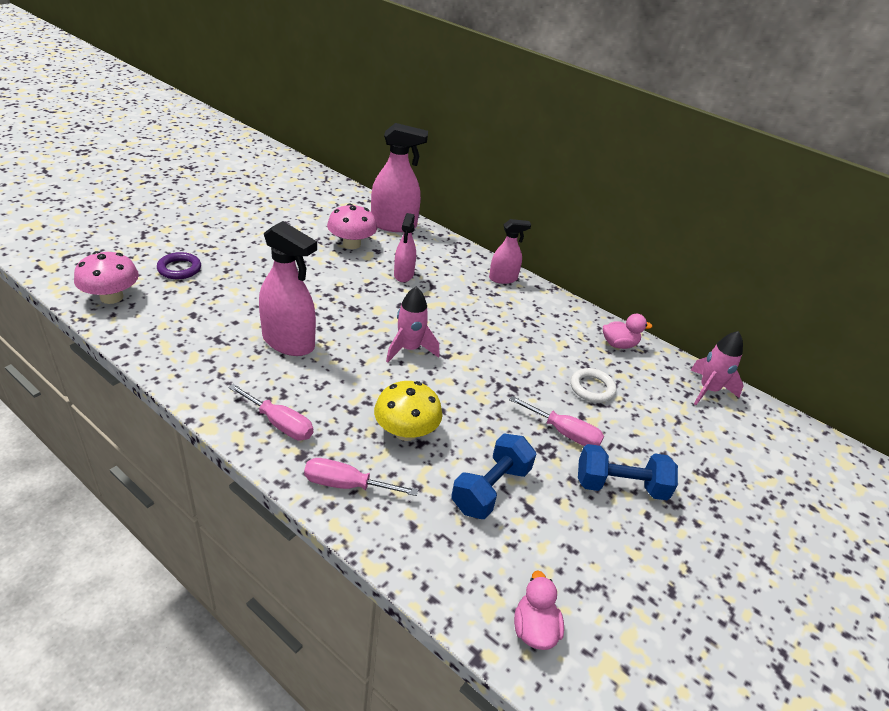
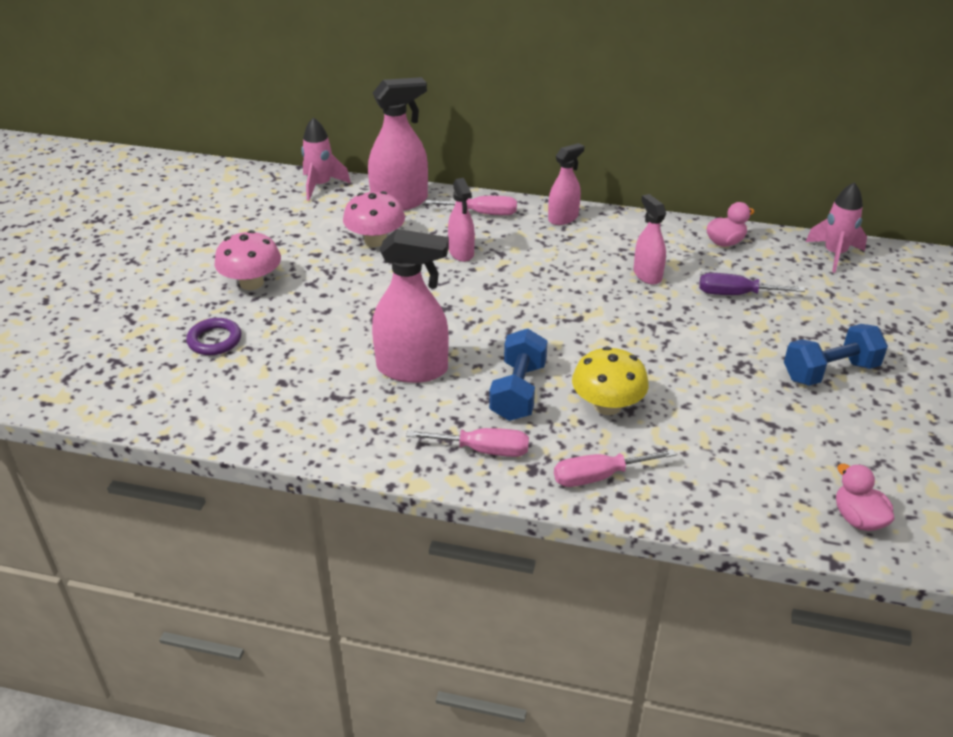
camera: 20 degrees left, 0 degrees up
pink mushroom [74,251,139,304] -> pink mushroom moved to [214,230,281,290]
pink rocket [386,286,439,363] -> pink rocket moved to [301,117,351,201]
blue dumbbell [451,434,536,519] -> blue dumbbell moved to [489,329,548,421]
pink screwdriver [509,396,604,446] -> pink screwdriver moved to [425,196,517,215]
white ring [570,368,616,403] -> purple screwdriver [699,273,805,295]
none -> pink spray bottle [634,194,666,285]

